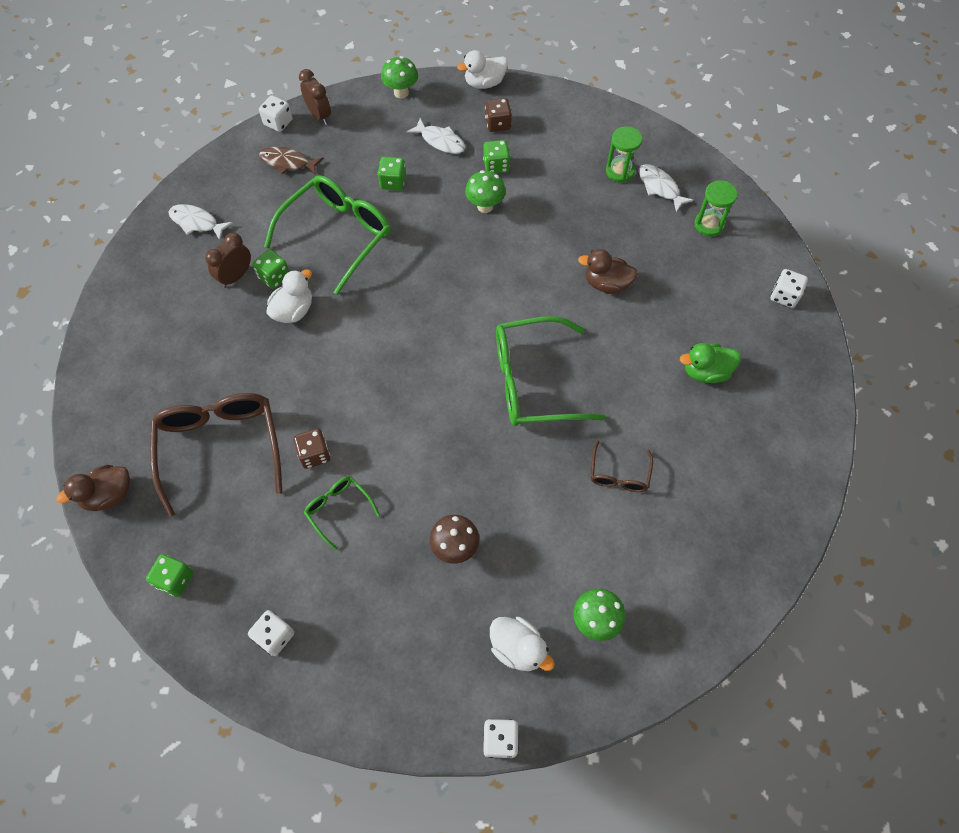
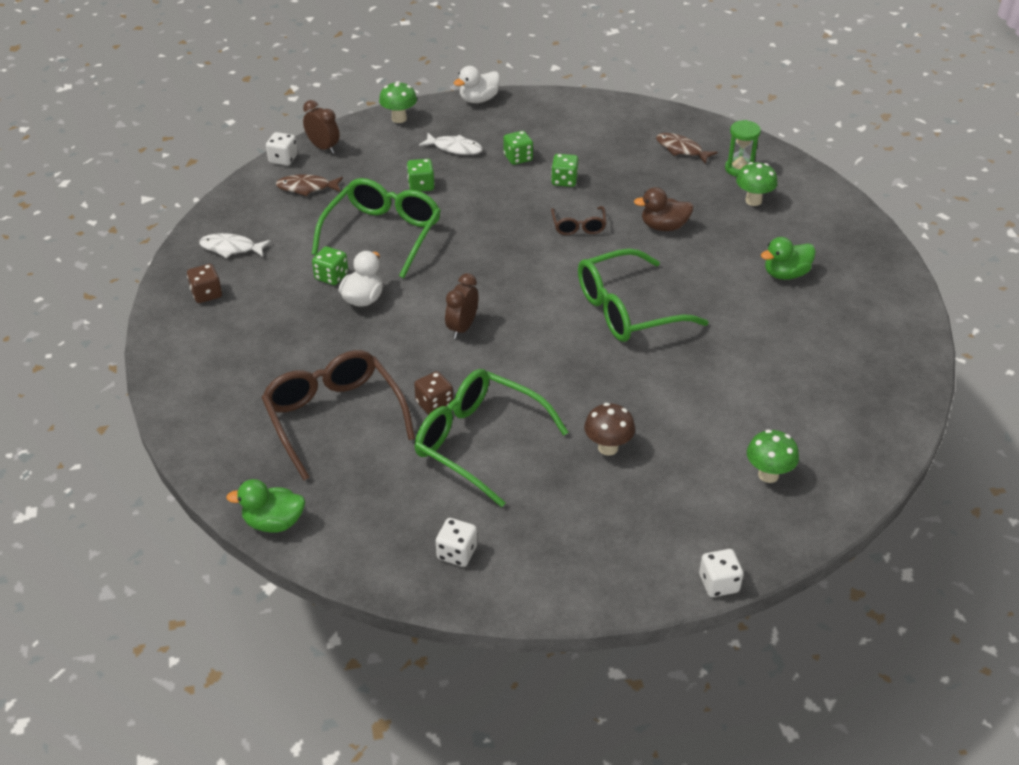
camera: 15 degrees left, 20 degrees down
brown duck [56,465,130,511] -> none
green dice [146,554,193,597] -> green dice moved to [551,154,578,187]
brown clock [205,233,251,288] -> brown clock moved to [445,273,479,339]
green glasses [304,477,380,551] -> green glasses [415,369,569,507], size x2.04
green mushroom [465,170,506,213] -> green mushroom moved to [736,162,778,206]
brown dice [485,98,512,132] -> brown dice moved to [187,264,222,303]
white duck [490,617,555,671] -> none
brown glasses [591,441,653,492] -> brown glasses moved to [551,206,606,235]
green hourglass [606,126,642,183] -> none
white fish [639,164,694,212] -> brown fish [656,133,718,164]
white dice [771,269,808,308] -> none
none -> green duck [226,479,305,533]

